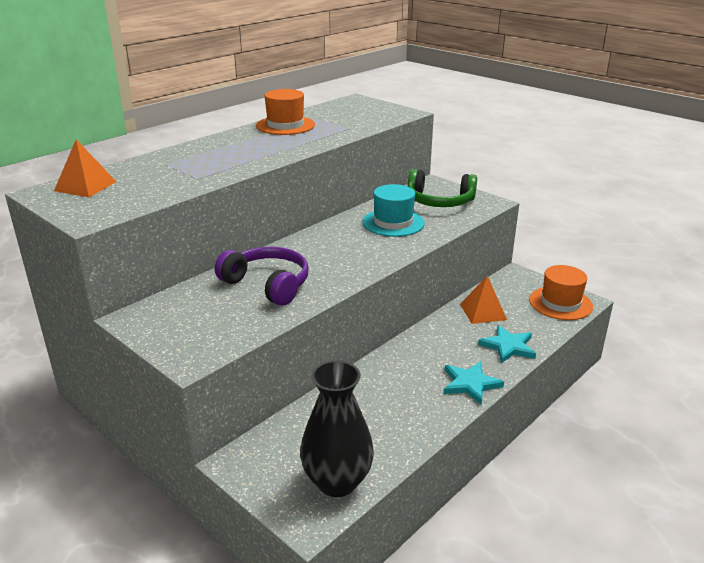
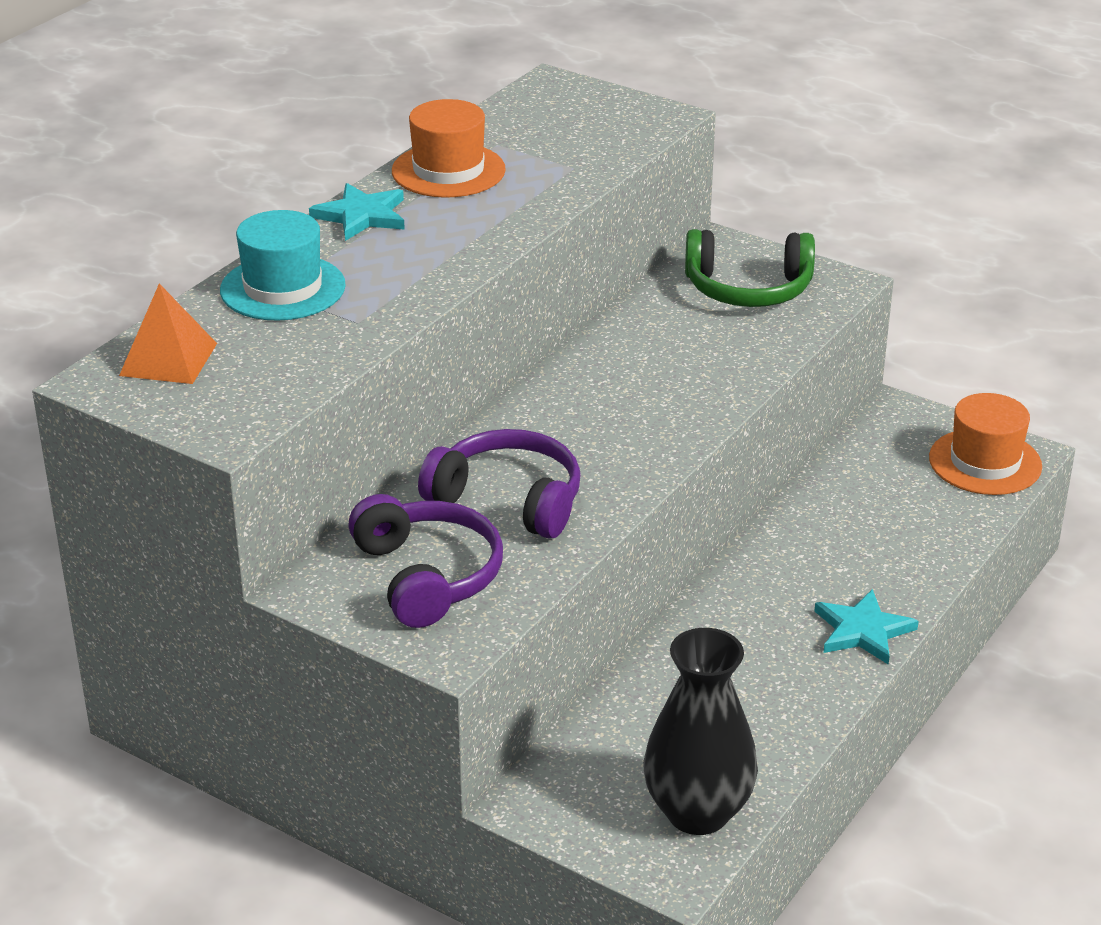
camera: 10 degrees left, 5 degrees up
turquoise hat [362,184,425,237] -> turquoise hat moved to [220,210,346,321]
orange pyramid [460,276,507,324] -> none
turquoise star [478,325,536,363] -> turquoise star moved to [309,183,405,241]
none -> purple headphones [348,494,503,628]

